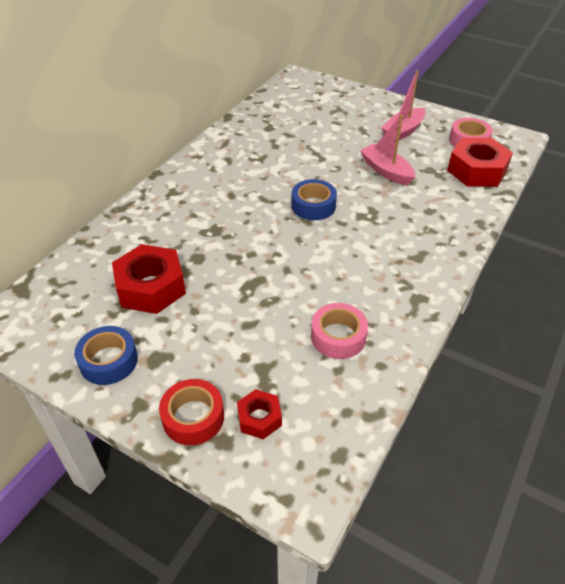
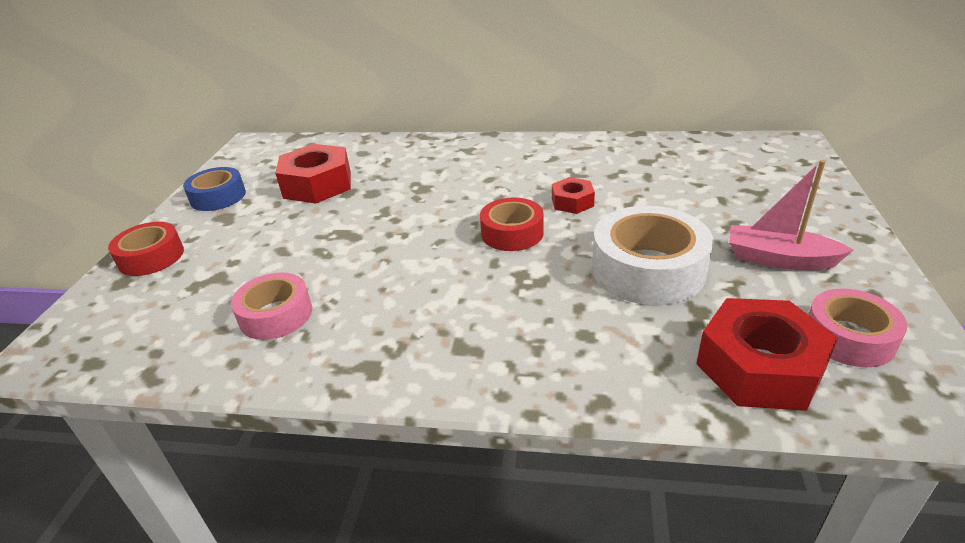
camera: 70 degrees right, 10 degrees down
red nut [237,389,282,439] -> red nut moved to [552,177,595,214]
blue tape [291,179,337,220] -> red tape [480,198,544,251]
pink boat [360,115,415,185] -> white tape [592,205,714,305]

